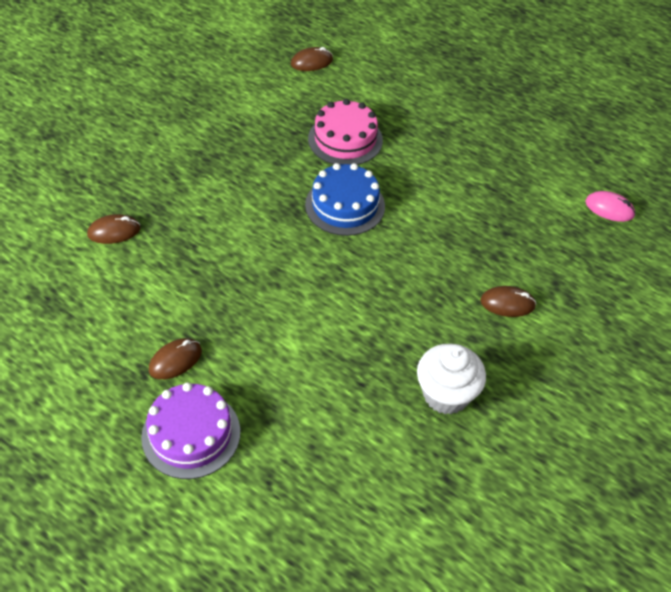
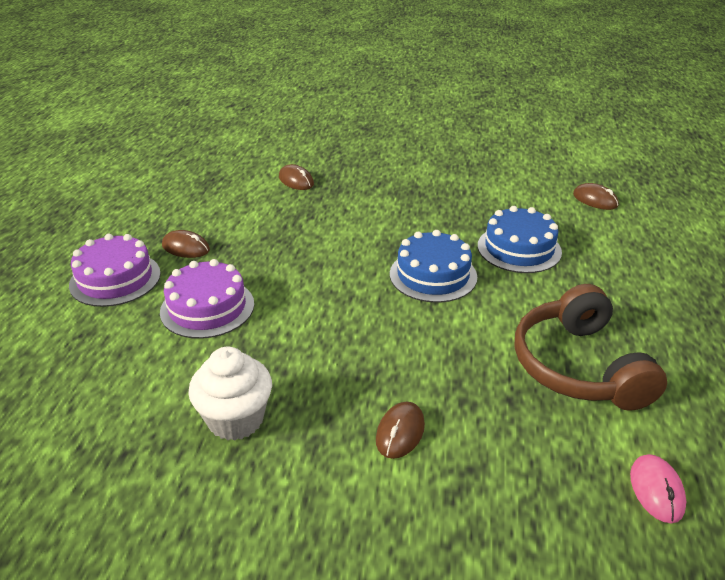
camera: 65 degrees right, 15 degrees down
pink cake [308,99,383,165] -> blue cake [478,206,562,273]
brown mouse [480,286,536,317] -> brown mouse turned 45 degrees clockwise [376,402,425,459]
none -> purple cake [160,259,254,339]
none -> brown headphones [515,284,667,411]

